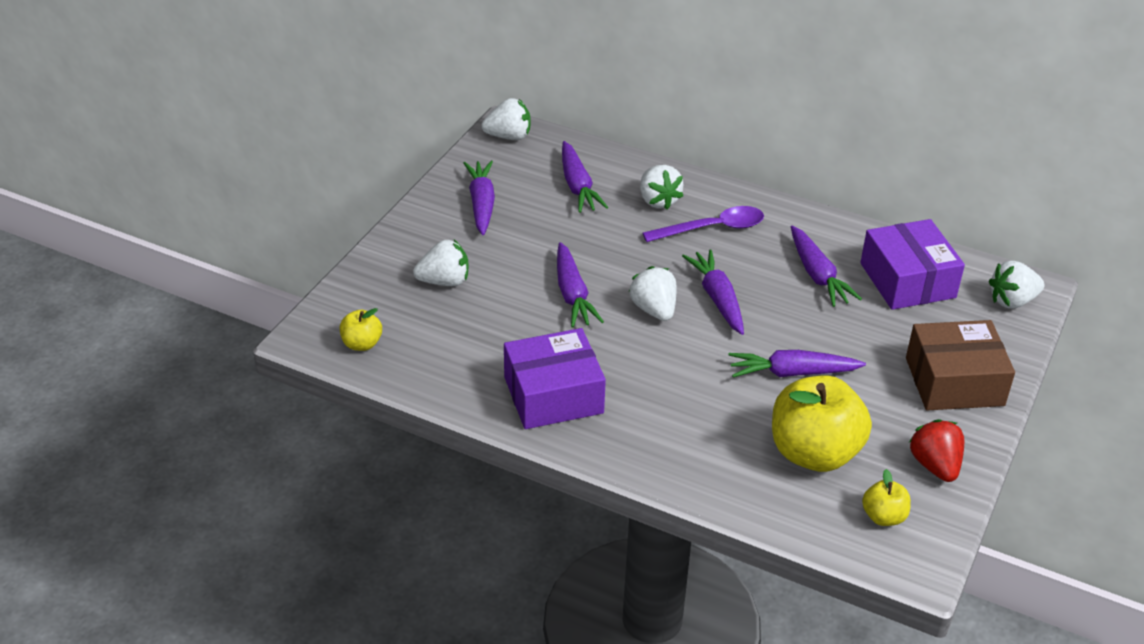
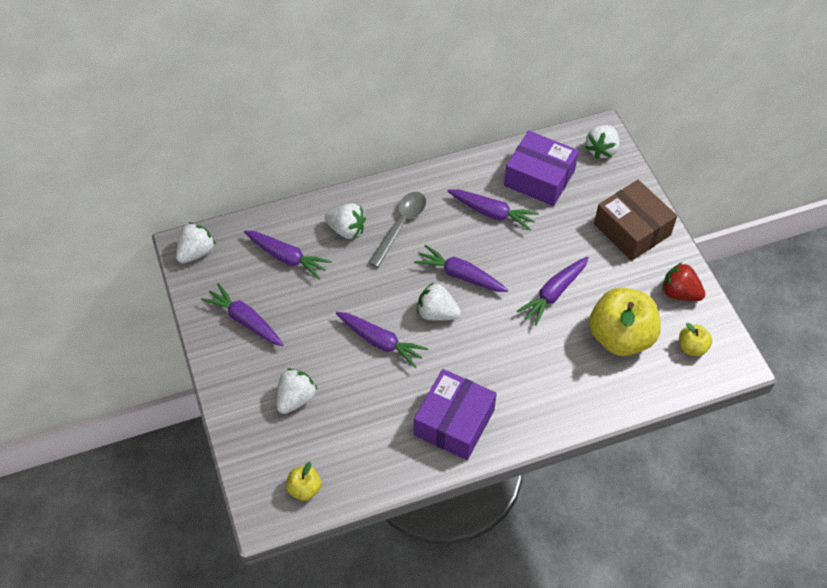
camera: 45 degrees left, 15 degrees up
purple spoon [642,206,764,242] -> grey spoon [368,192,426,268]
brown box [906,320,1015,410] -> brown box turned 75 degrees counterclockwise [594,180,677,261]

